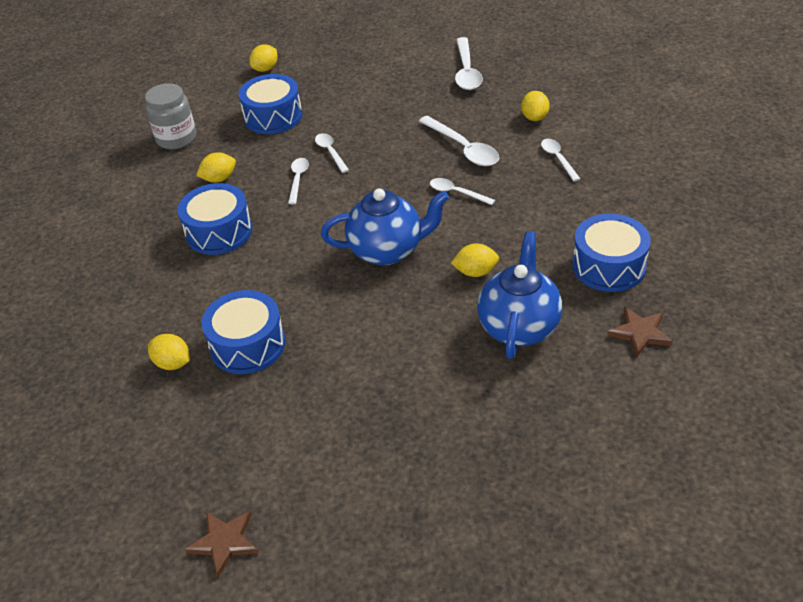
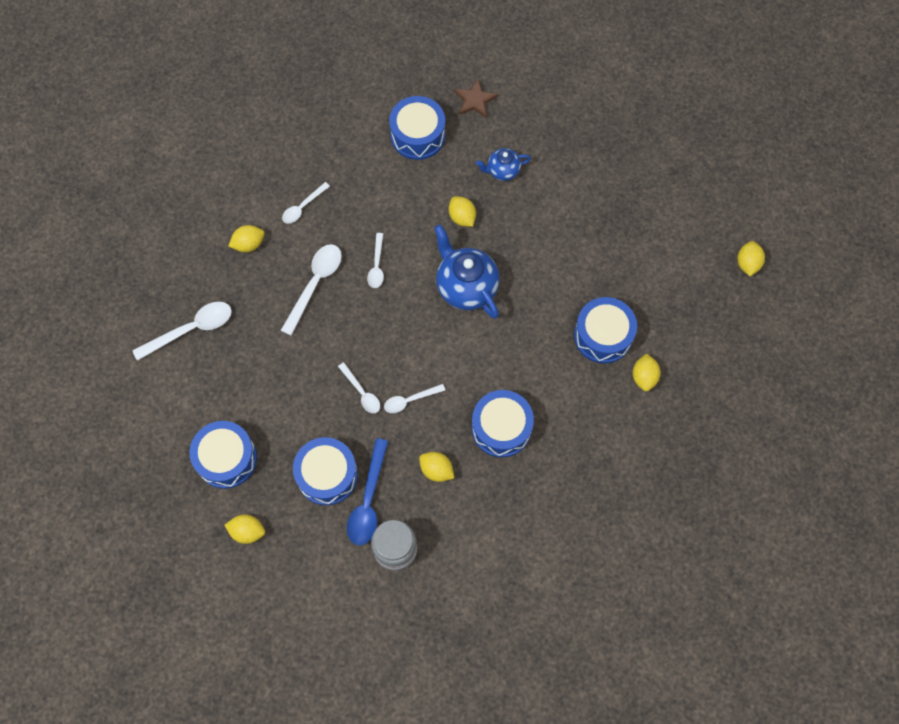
camera: 120 degrees left, 25 degrees up
brown star [185,511,259,577] -> yellow lemon [737,241,765,276]
white spoon [315,133,349,173] -> white spoon turned 75 degrees counterclockwise [338,362,380,413]
blue teapot [477,231,562,359] -> blue teapot [476,148,531,181], size x0.55
none -> blue drum [189,421,257,489]
none -> blue spoon [347,438,388,545]

